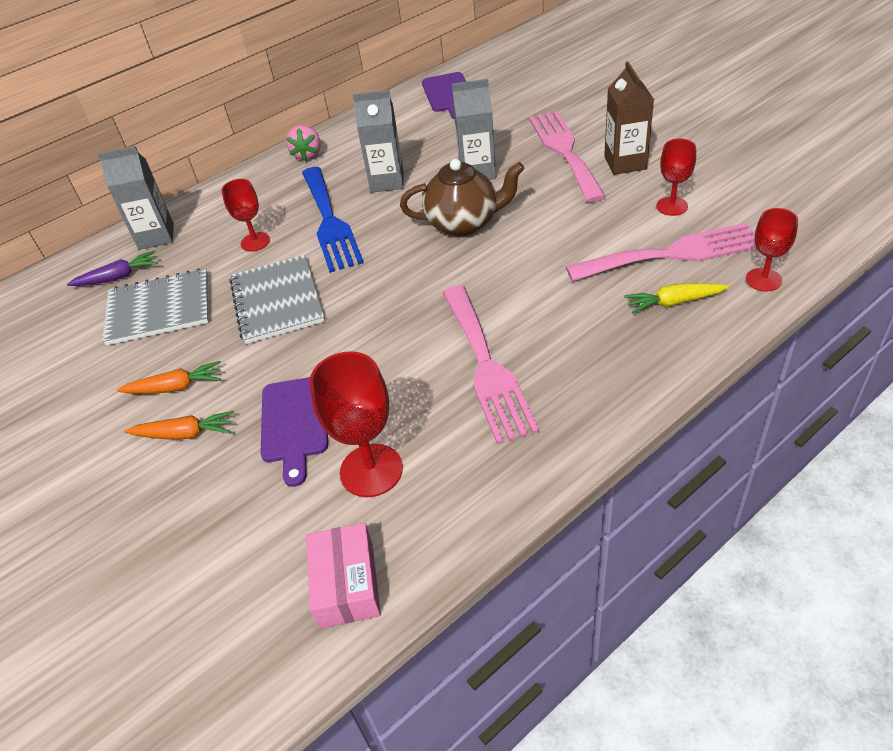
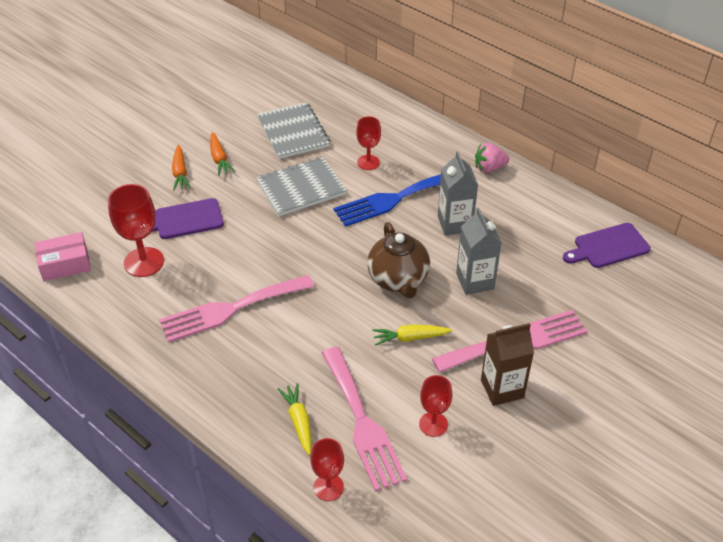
camera: 75 degrees right, 0 degrees up
purple carrot [67,251,158,286] -> none
grey carton [97,146,174,250] -> none
none -> yellow carrot [372,324,452,346]

